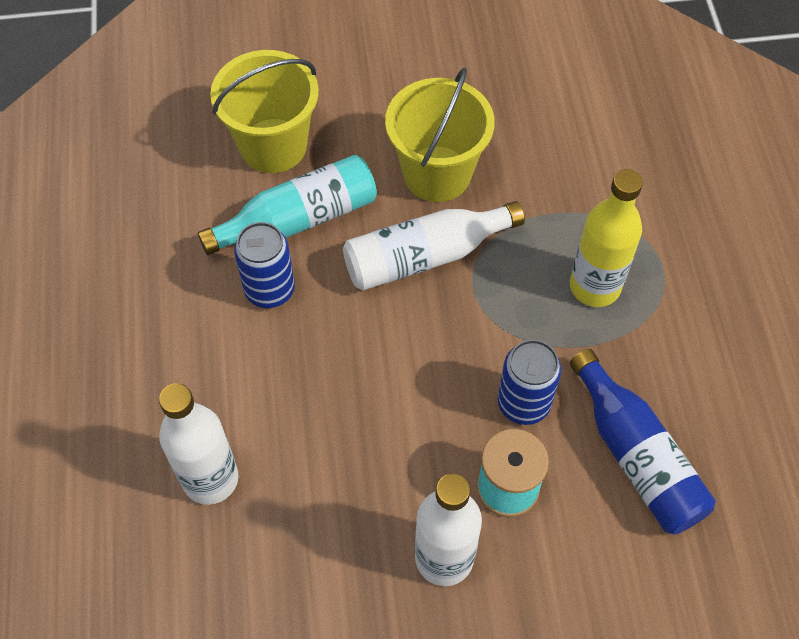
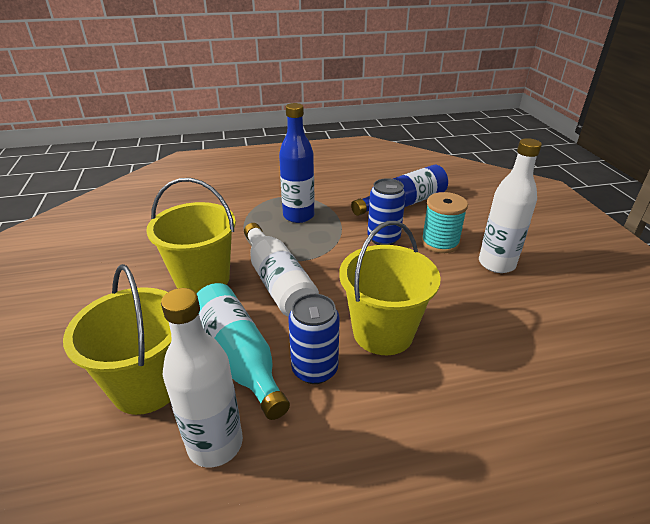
camera: 95 degrees left, 25 degrees down
white bottle [159,383,239,505] -> white bottle moved to [161,288,243,467]
yellow bottle [570,169,643,307] -> blue bottle [279,103,314,223]
none -> yellow bucket [339,221,441,355]

